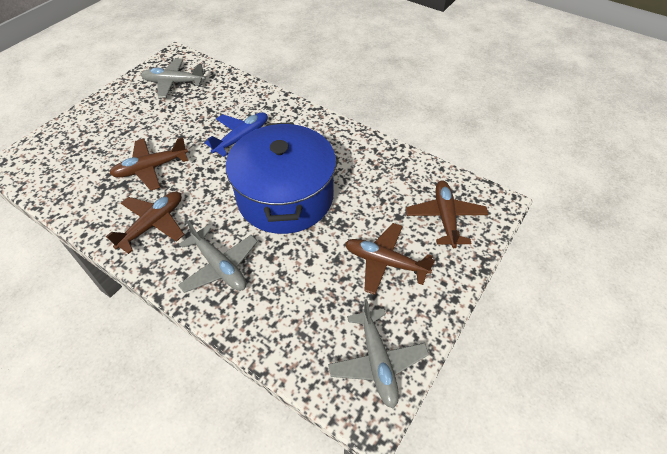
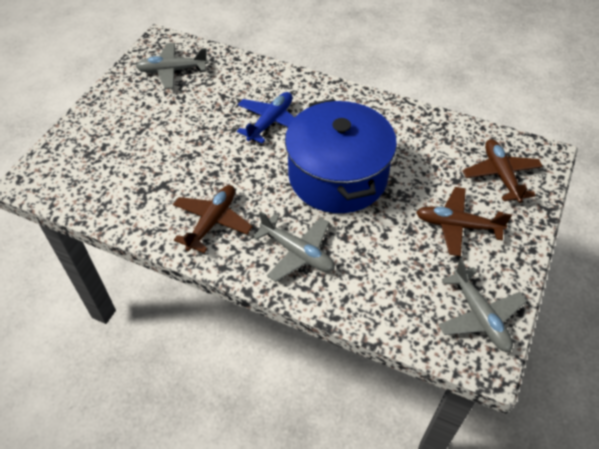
camera: 10 degrees left, 0 degrees up
brown plane [109,137,188,190] -> none

